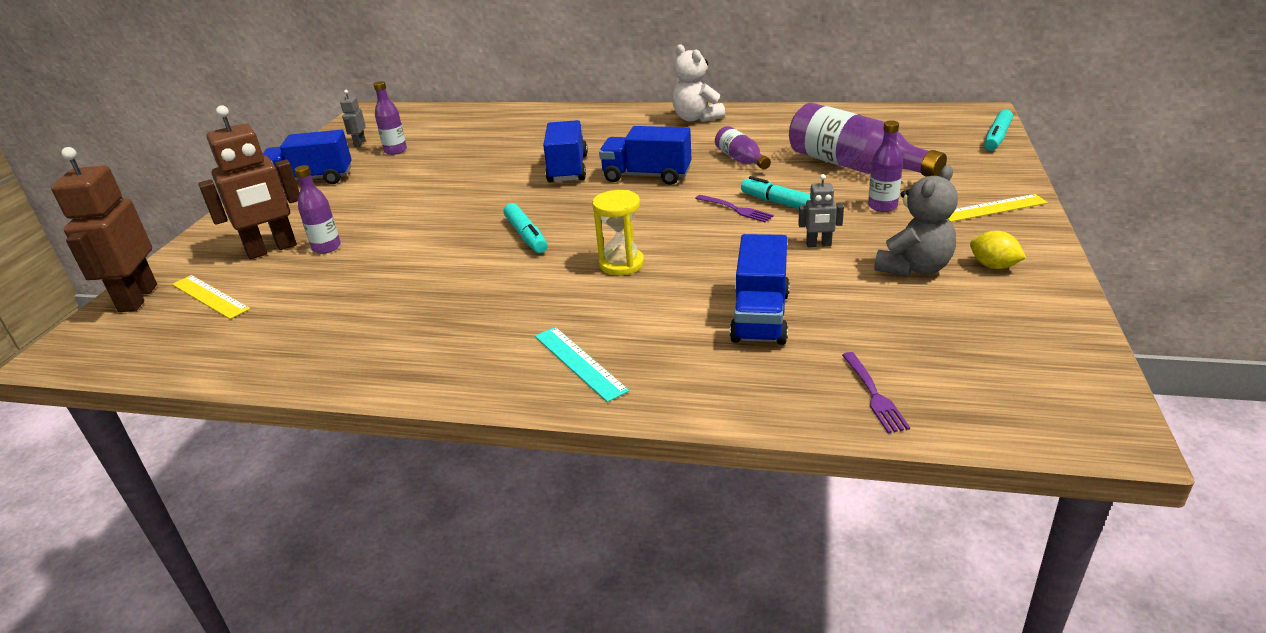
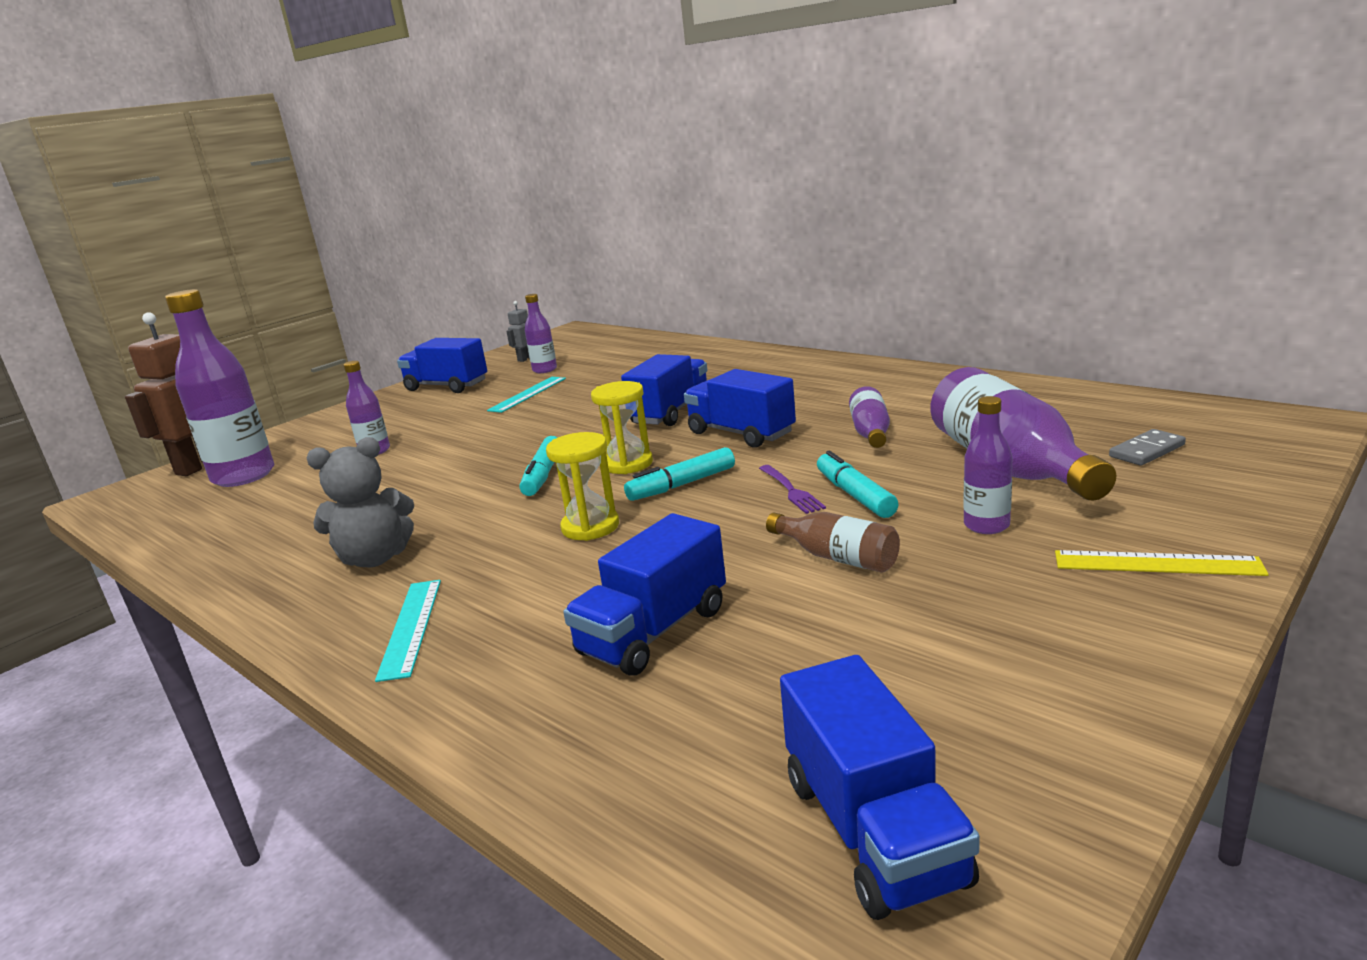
camera: 30 degrees right, 10 degrees down
yellow ruler [172,275,250,319] -> purple bottle [165,289,274,487]
brown robot [198,105,300,259] -> none
white teddy bear [672,44,725,122] -> none
grey robot [798,174,844,247] -> brown bottle [766,512,900,573]
purple fork [842,352,910,433] -> none
grey teddy bear [874,165,958,277] -> grey teddy bear moved to [307,437,414,567]
yellow lemon [970,231,1026,269] -> none
turquoise marker [984,109,1013,151] -> turquoise marker moved to [624,447,735,501]
none -> turquoise ruler [487,377,566,413]
none -> yellow hourglass [591,381,653,474]
none -> blue truck [780,655,980,920]
none -> grey domino [1109,429,1186,466]

